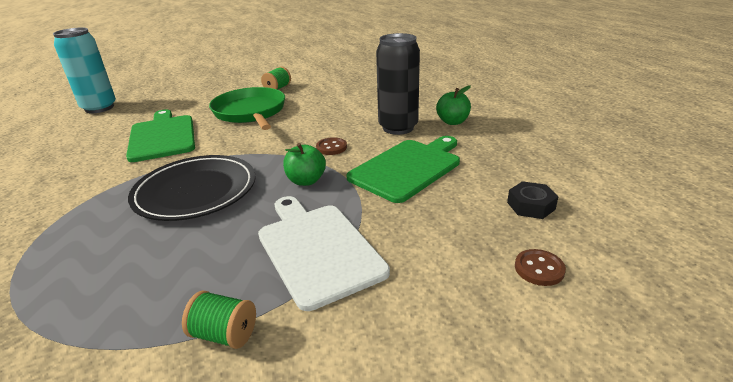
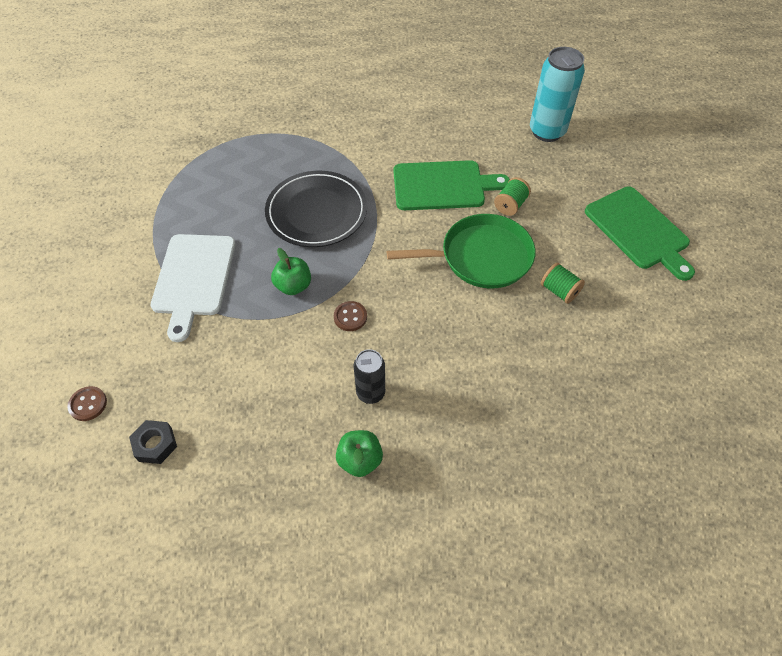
camera: 105 degrees right, 25 degrees up
green spool [182,291,256,349] -> green spool moved to [494,177,531,216]
white cutting board [258,196,390,311] -> white cutting board turned 105 degrees clockwise [151,234,235,342]
green cutting board [346,136,460,203] -> green cutting board moved to [585,187,695,281]
black can [376,33,420,135] -> black can [354,349,385,404], size x0.59

